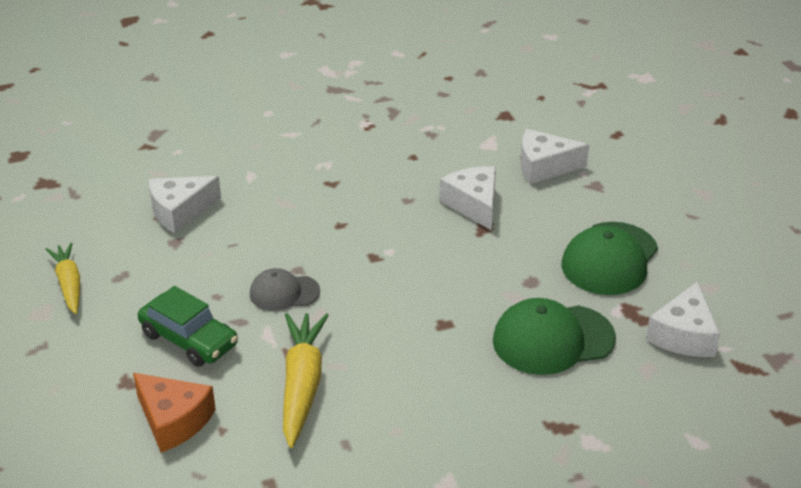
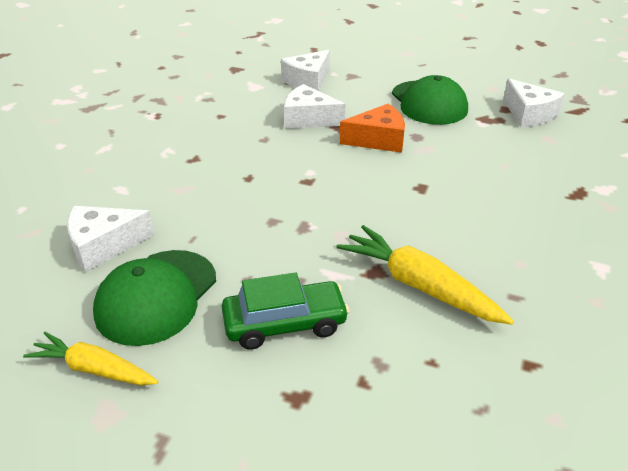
camera: 50 degrees left, 0 degrees up
orange cheese [133,373,216,453] -> orange cheese moved to [340,104,405,153]
white cheese [149,176,221,233] -> white cheese turned 60 degrees clockwise [67,206,154,272]
grey cap [250,268,320,311] -> none
green cap [493,298,616,375] -> green cap moved to [93,250,216,346]

